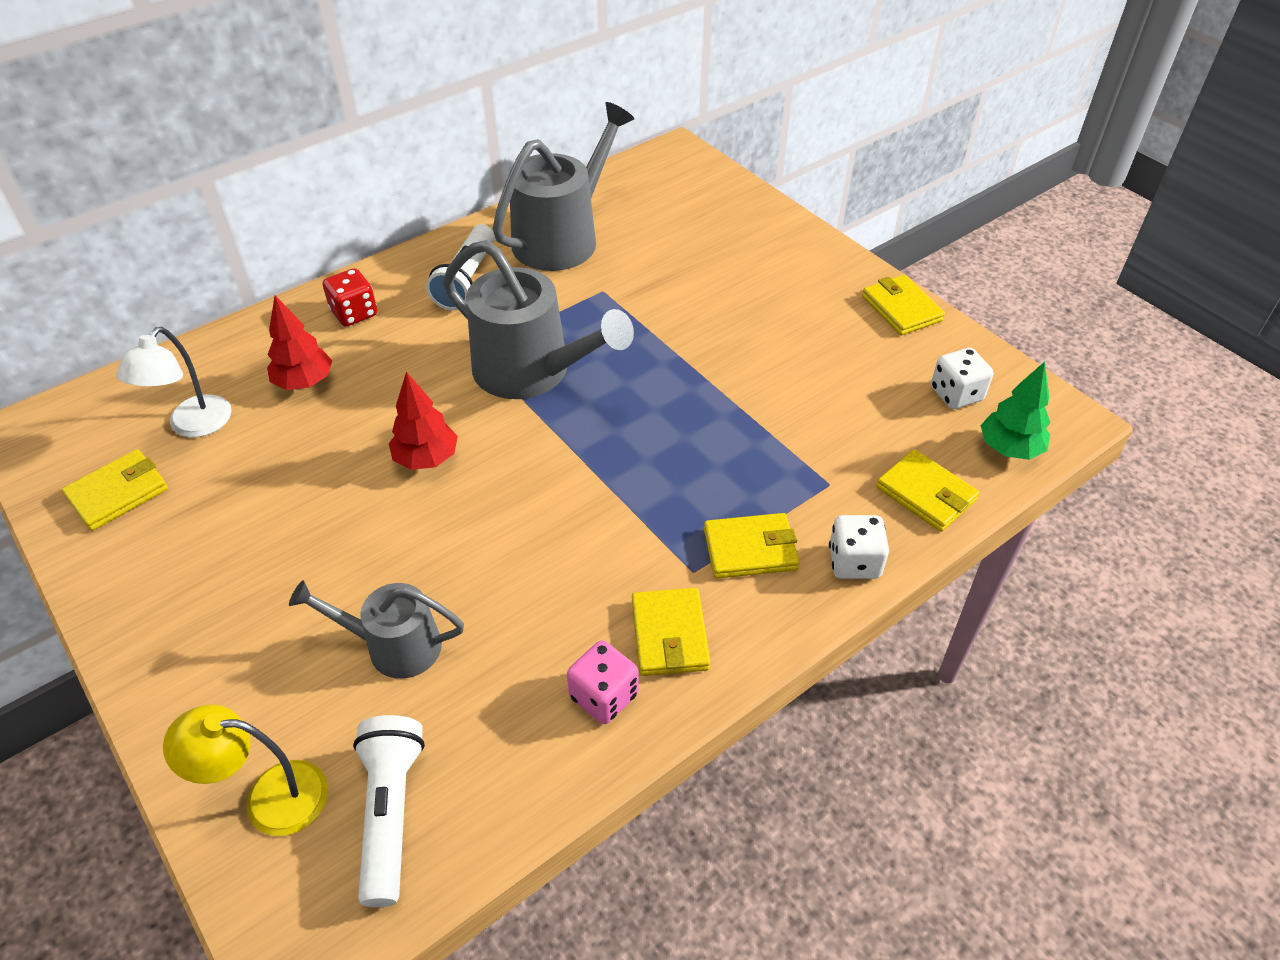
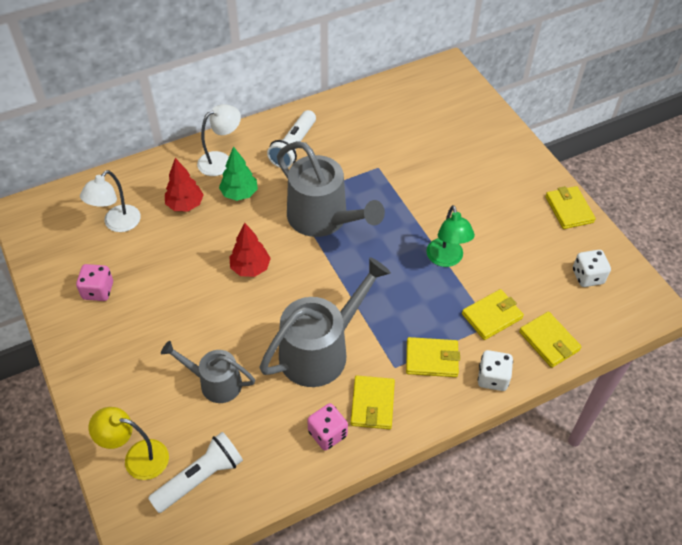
camera: 10 degrees right, 5 degrees up
yellow wallet [62,449,168,531] -> yellow wallet moved to [462,289,524,340]
red dice [323,268,377,327] -> white lamp [197,104,241,176]
white flashlight [353,715,425,907] -> white flashlight turned 45 degrees clockwise [148,432,243,513]
grey watering can [493,102,634,271] -> grey watering can moved to [260,257,391,387]
green tree [980,362,1050,460] -> green tree moved to [219,146,258,201]
none -> pink dice [76,264,113,301]
none -> green lamp [426,205,475,267]

